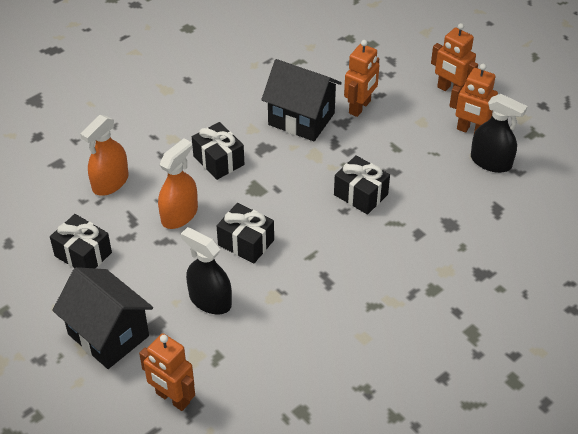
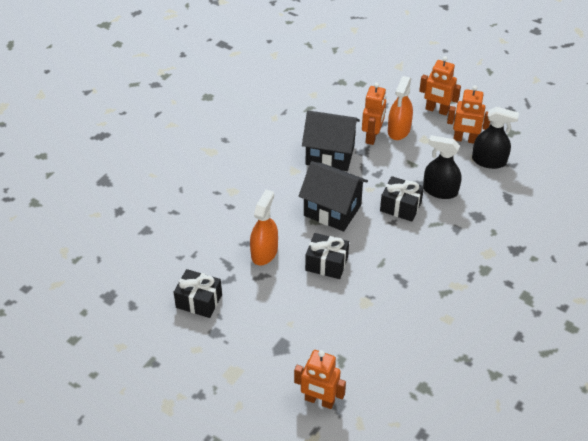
camera: 15 degrees left, 0 degrees up
black house [52,267,153,369] -> black house moved to [299,161,368,232]
orange spray bottle [80,115,129,196] -> orange spray bottle moved to [388,76,413,140]
black spray bottle [181,227,232,315] -> black spray bottle moved to [423,135,462,199]
black gift [192,122,244,180] -> none

